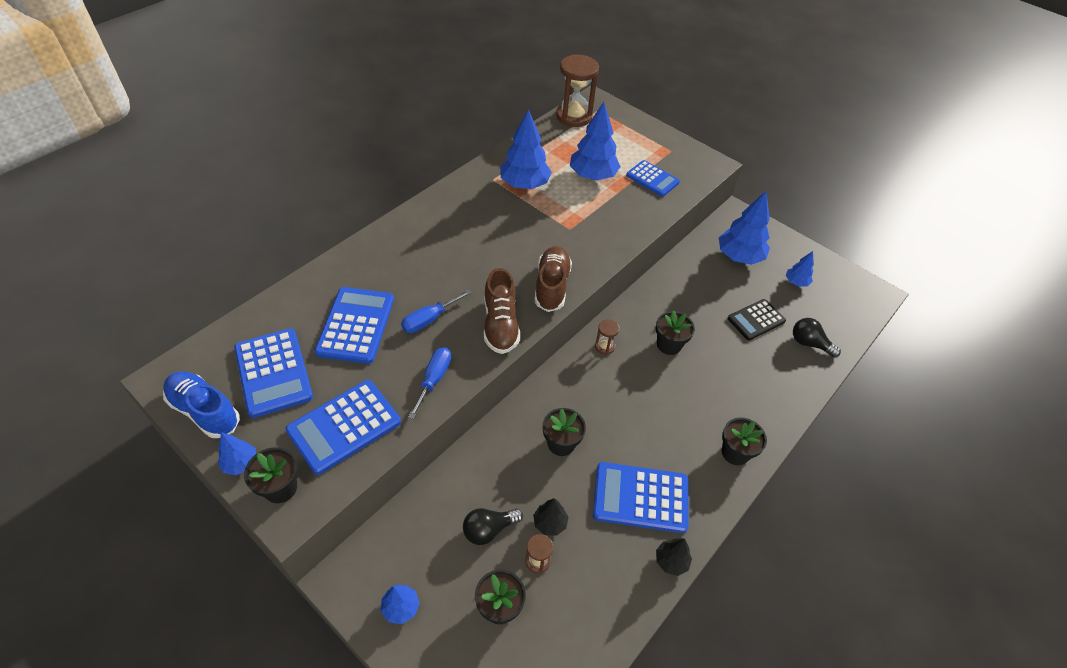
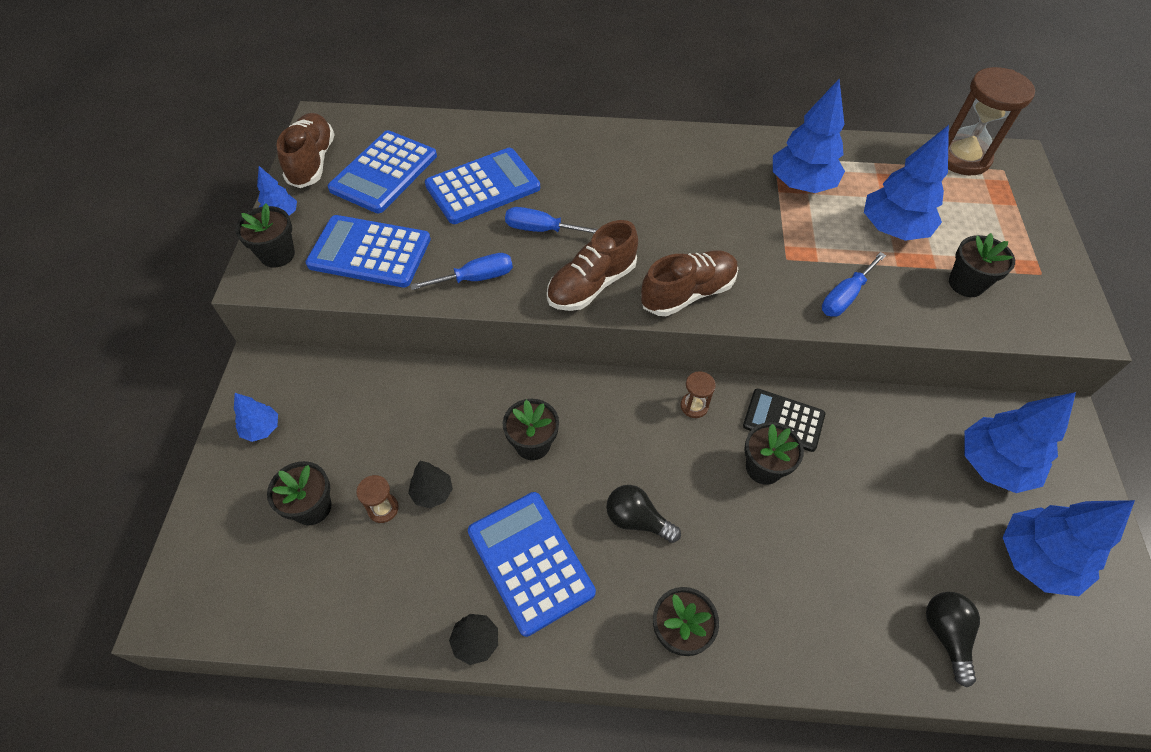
camera: 55 degrees right, 5 degrees up
blue shoe [163,372,240,438] -> brown shoe [276,113,335,188]
black light bulb [463,508,523,545] -> black light bulb moved to [606,485,681,543]
blue calculator [626,160,680,197] -> black flower pot [949,233,1015,297]
black calculator [728,299,786,340] -> black calculator moved to [743,388,825,452]
blue tree [786,251,814,287] -> blue tree [1002,500,1135,596], size x1.95
none -> blue screwdriver [822,252,886,317]

